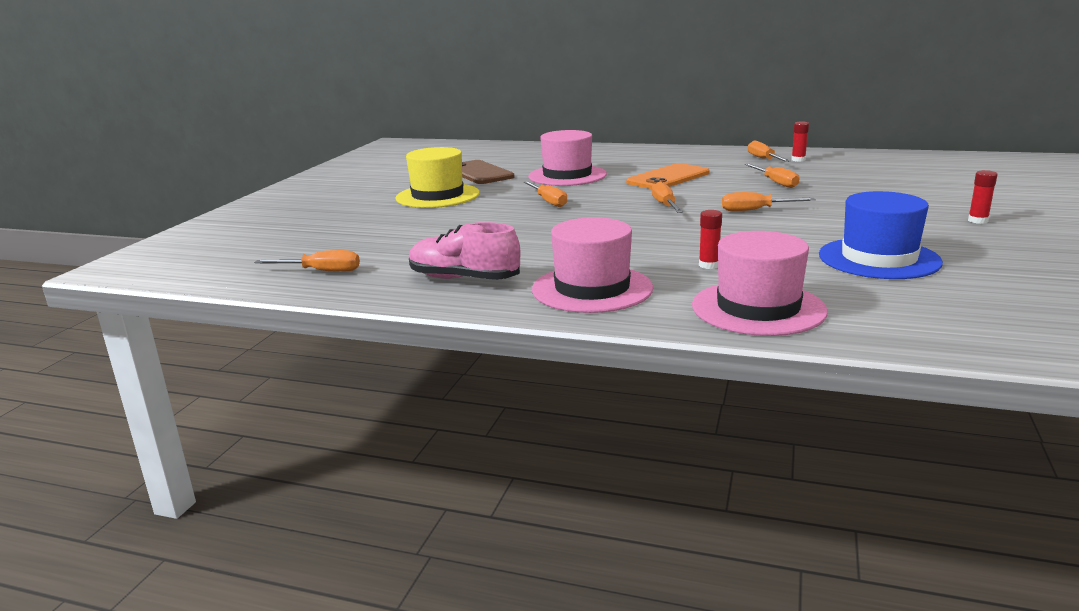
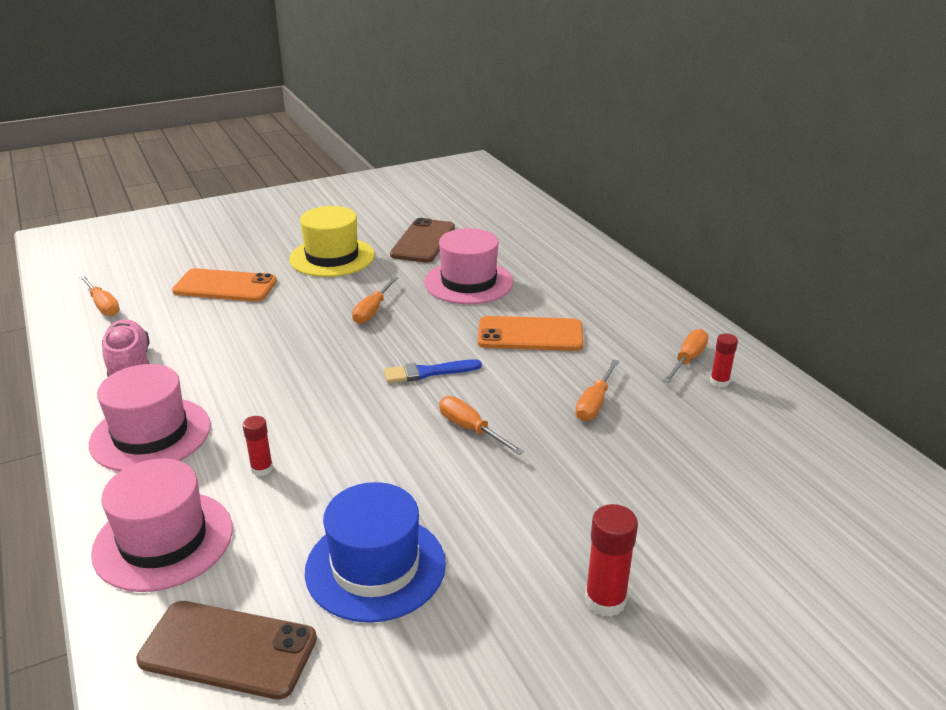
camera: 45 degrees right, 10 degrees up
orange screwdriver [652,182,683,213] -> blue brush [384,359,482,383]
red glue stick [968,170,997,224] -> red glue stick [585,504,638,617], size x1.58
none -> brown phone [136,601,317,699]
none -> orange phone [172,268,277,302]

